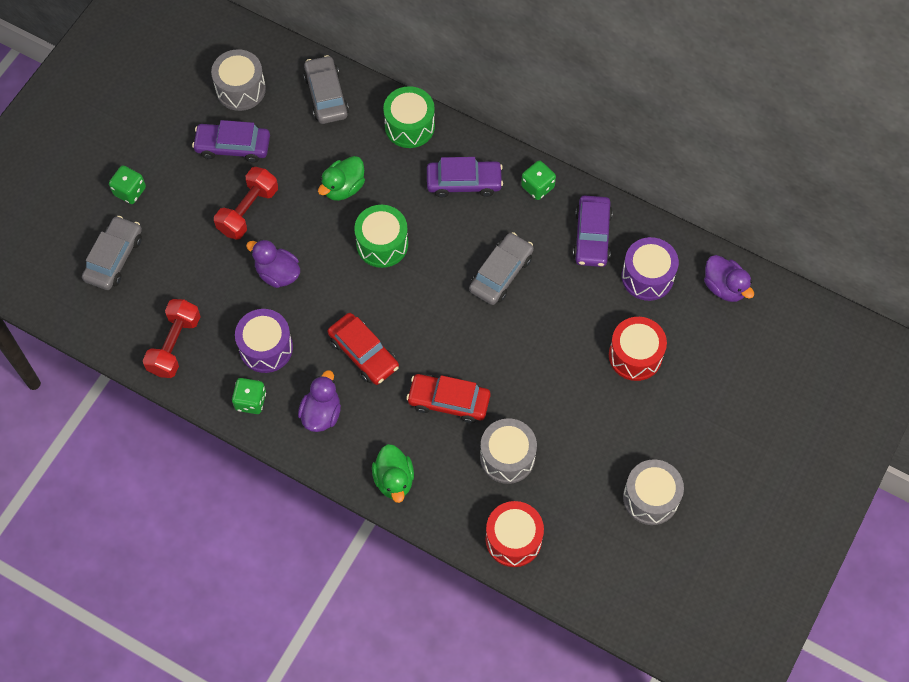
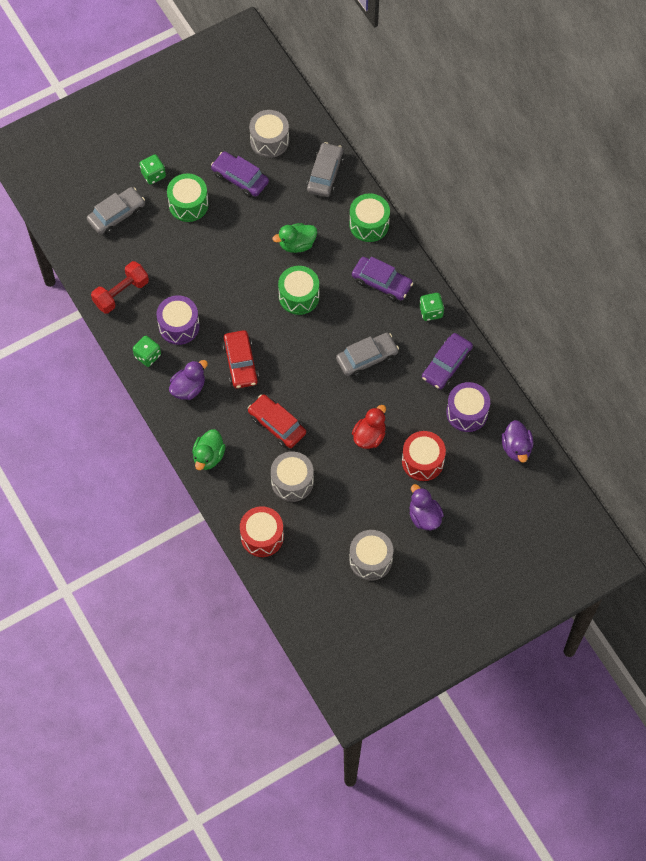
camera: 30 degrees right, 0 degrees up
red dumbbell [214,167,278,240] -> none
purple duck [246,239,300,288] -> purple duck moved to [409,484,444,530]
none -> green drum [167,173,209,222]
none -> red duck [352,405,386,449]

